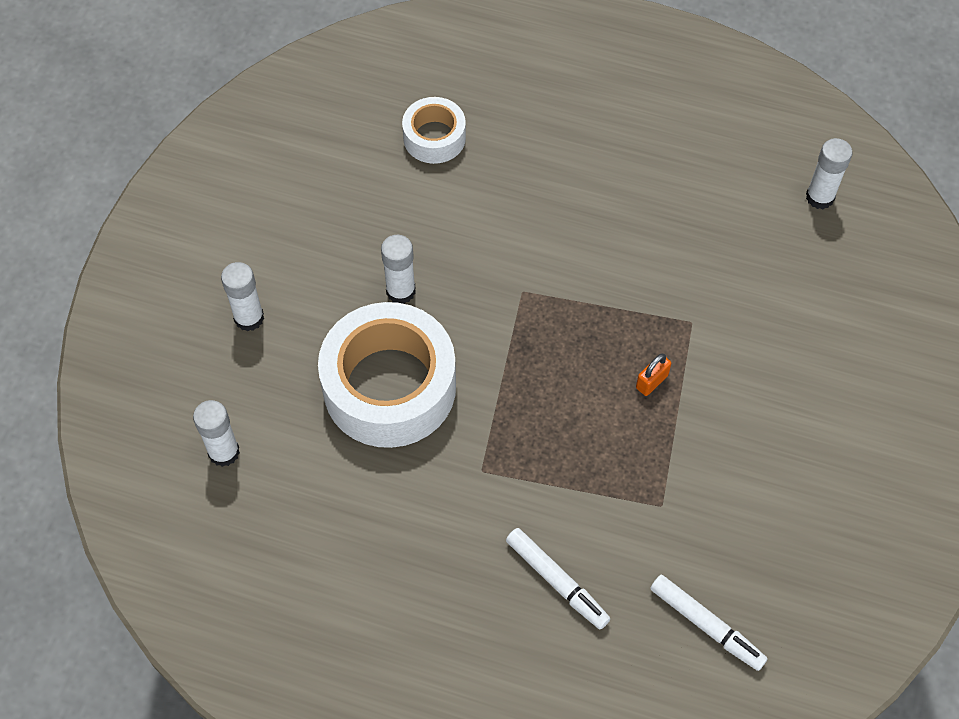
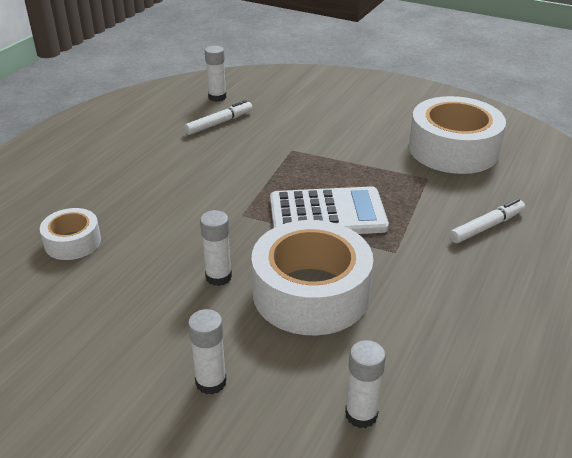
camera: 80 degrees left, 25 degrees down
orange padlock [636,354,671,396] -> none
white marker [650,575,768,671] -> white marker moved to [184,100,253,135]
none -> white calculator [270,186,389,234]
none -> white tape [409,96,506,174]

